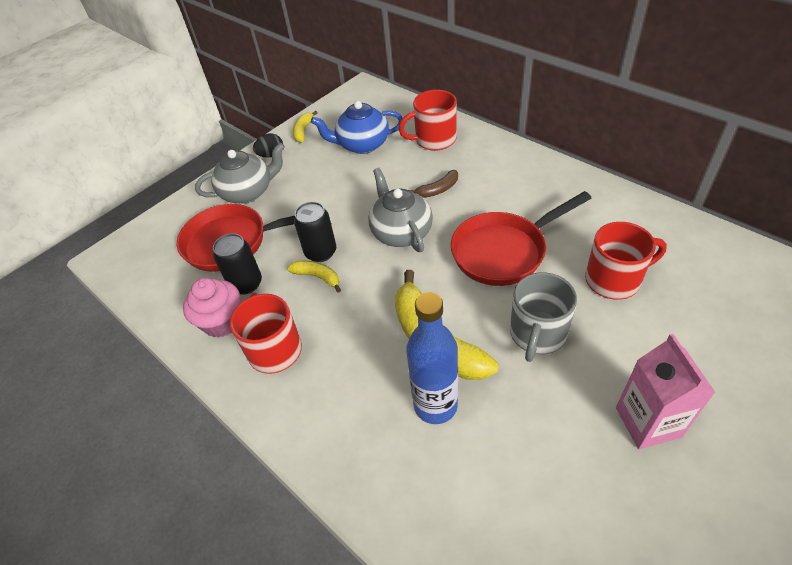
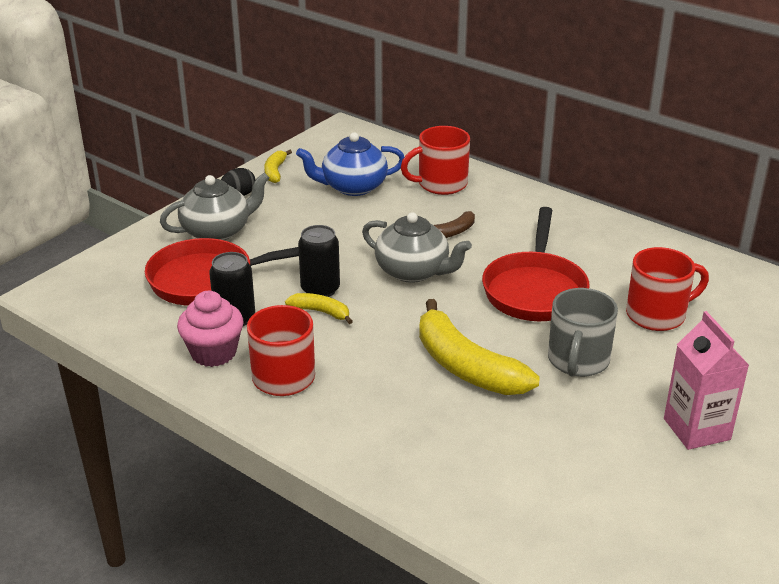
camera: 10 degrees left, 15 degrees down
grey teapot [368,168,433,252] -> grey teapot turned 150 degrees clockwise [362,212,472,283]
blue bottle [406,292,458,424] -> none
red pan [451,191,592,286] -> red pan turned 45 degrees counterclockwise [482,207,590,321]

